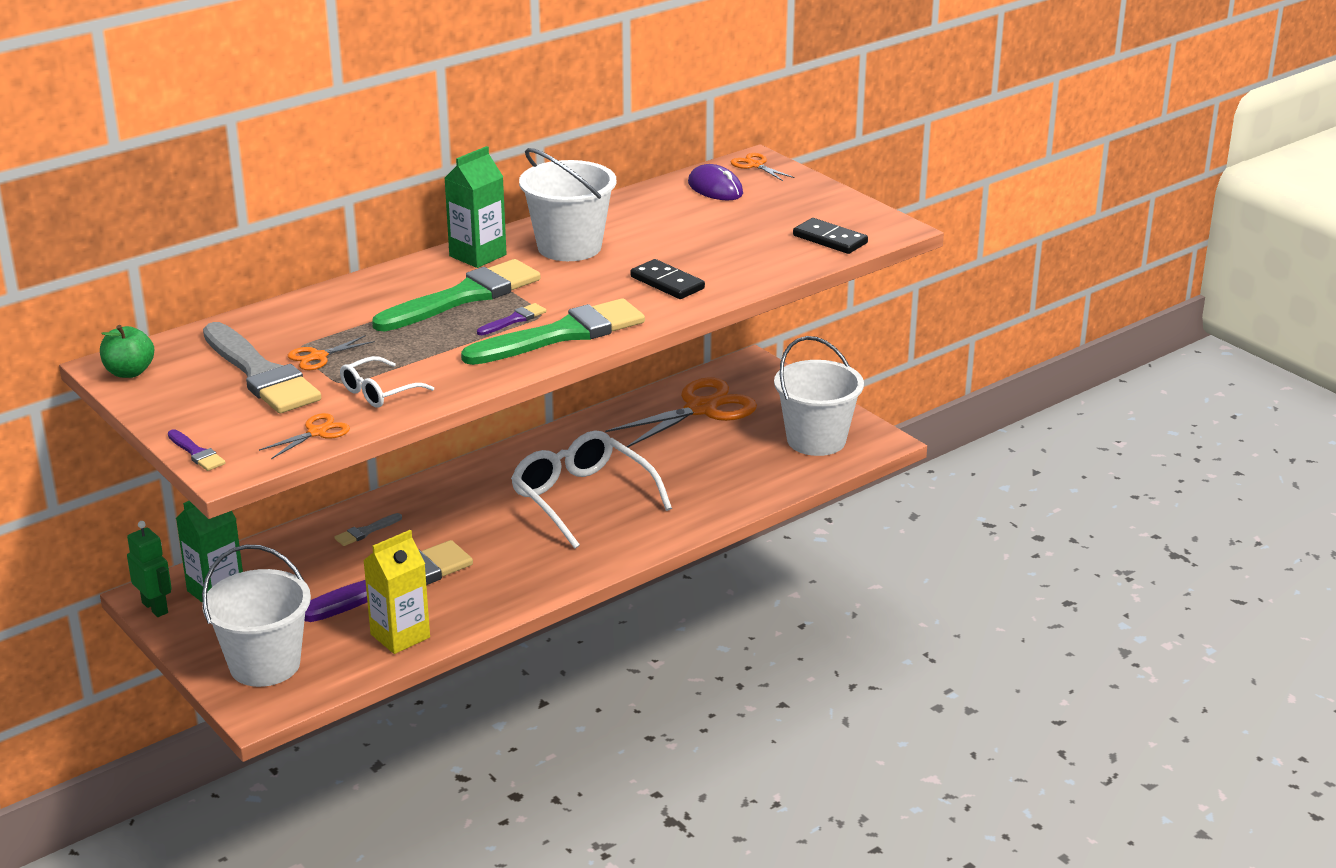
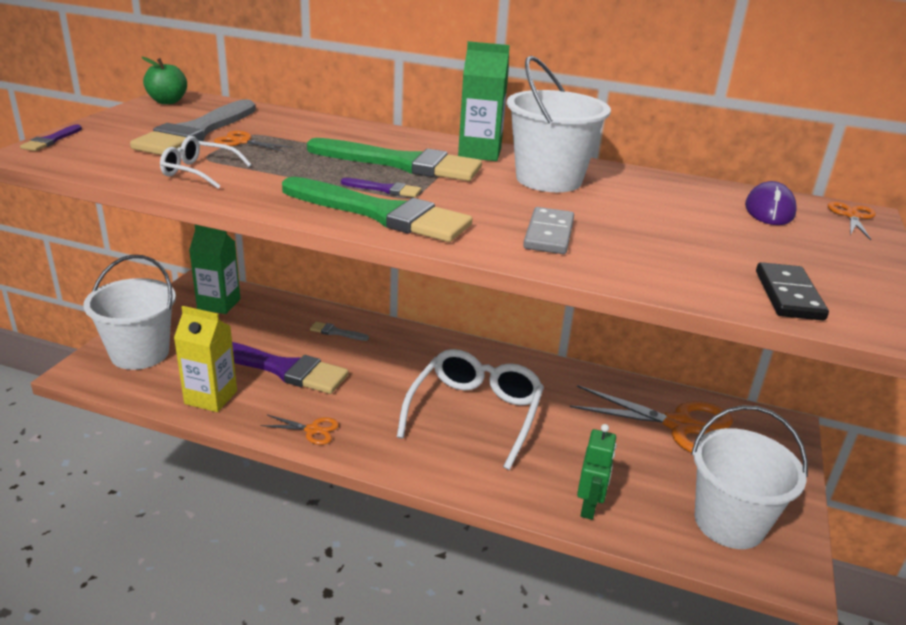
camera: 55 degrees right, 0 degrees up
green robot [127,521,172,617] -> green robot moved to [577,424,617,520]
orange scissors [259,413,350,459] -> orange scissors moved to [261,415,339,445]
black domino [630,259,705,299] -> grey domino [523,207,574,254]

